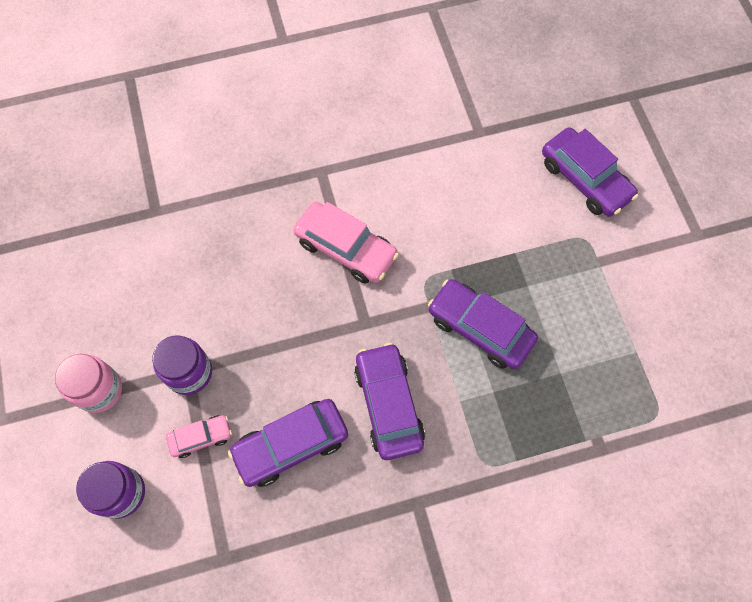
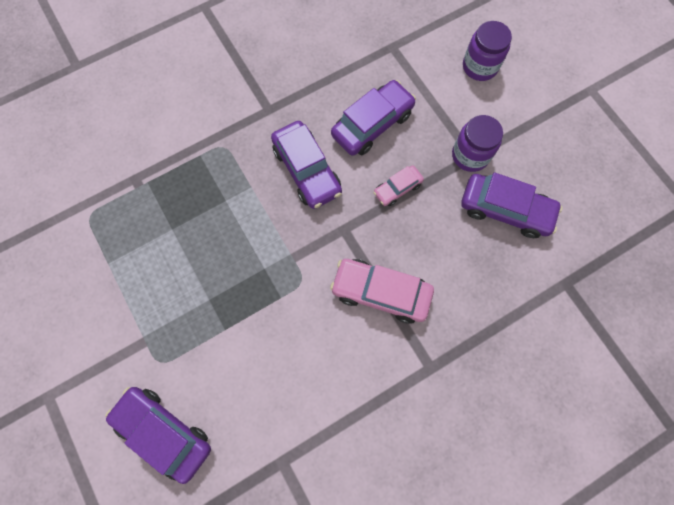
camera: 165 degrees right, 5 degrees up
pink jar [55,354,122,413] -> none
pink car [166,415,232,458] -> pink car moved to [373,165,424,206]
purple car [428,279,538,369] -> purple car moved to [461,172,563,238]

